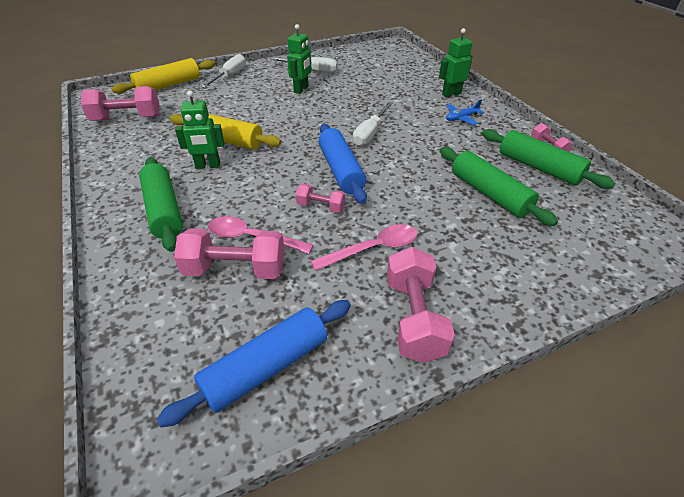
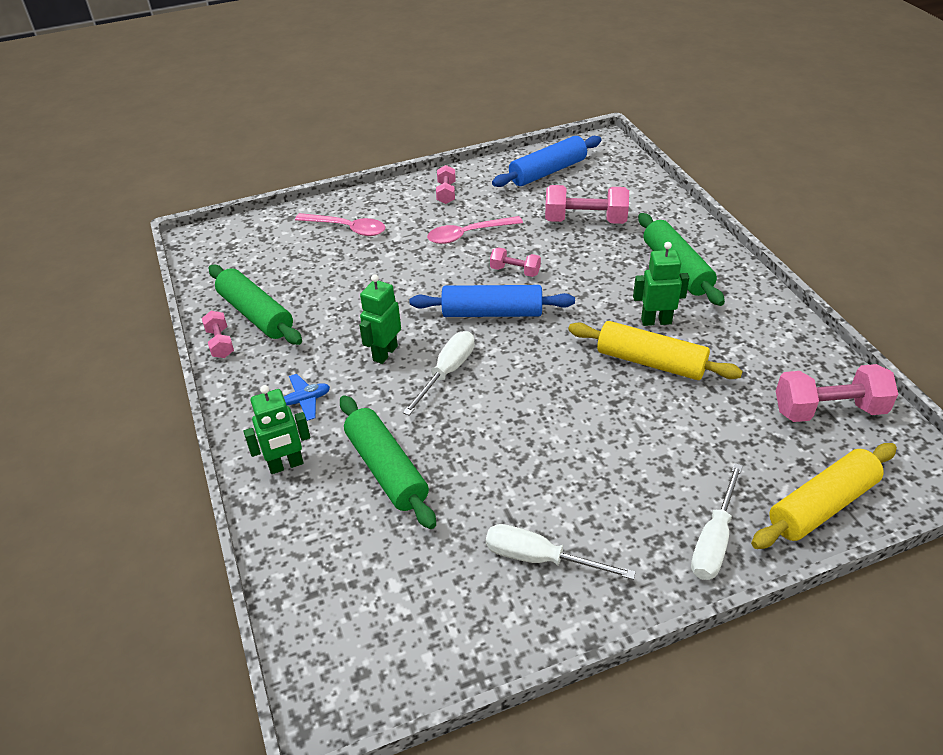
camera: 175 degrees left, 0 degrees up
pink spoon [208,216,313,254] -> pink spoon moved to [295,213,386,236]
green robot [287,24,312,94] -> green robot moved to [359,274,401,364]
blue rolling pin [318,124,367,204] -> blue rolling pin turned 75 degrees counterclockwise [410,285,575,317]
pink dumbbell [387,247,455,363] -> pink dumbbell [436,165,456,204], size x0.55
green rolling pin [440,147,558,226] -> green rolling pin moved to [340,395,436,529]

